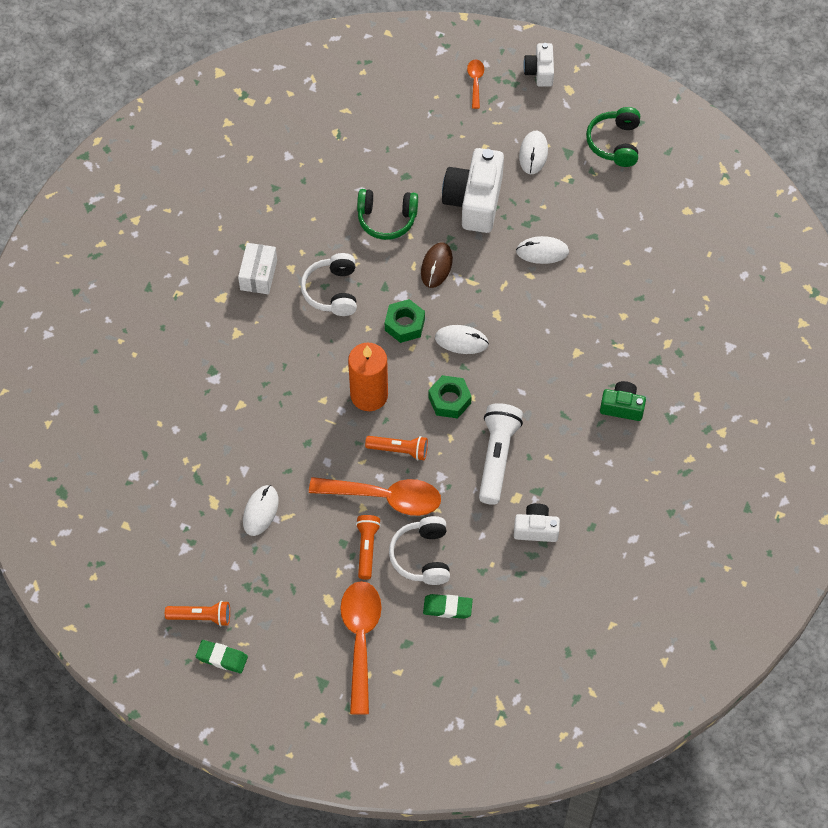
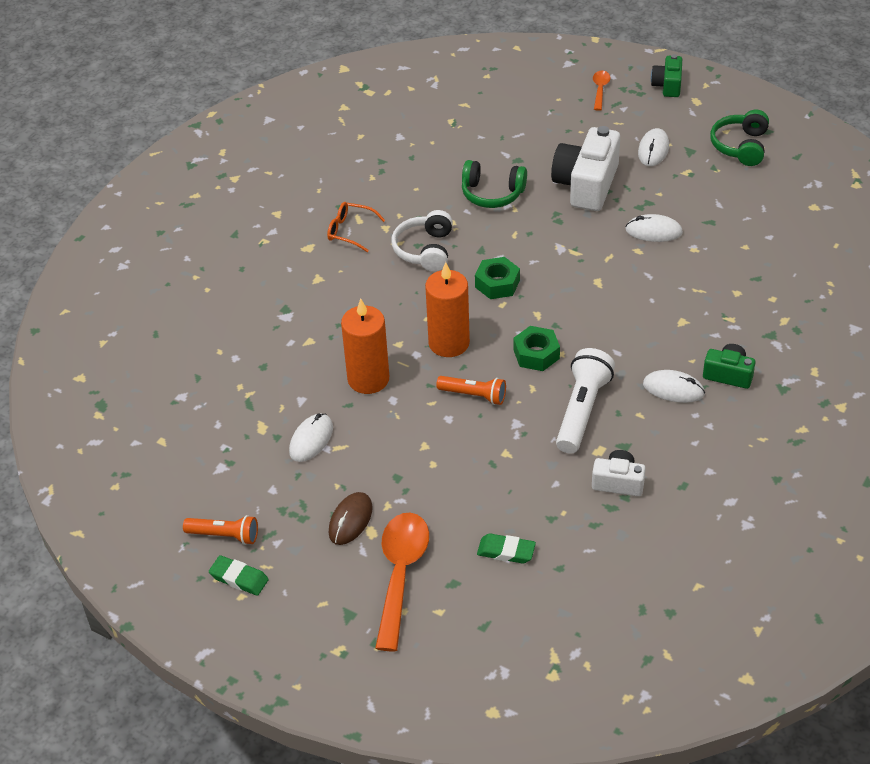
camera: 10 degrees right, 15 degrees down
white box [238,243,277,294] -> orange glasses [327,202,385,252]
orange spoon [309,477,441,516] -> none
orange flashlight [356,515,381,580] -> none
white headphones [389,516,450,585] -> none
brown mouse [421,242,453,288] -> brown mouse moved to [329,492,373,545]
white mouse [435,325,489,354] -> white mouse moved to [643,370,705,403]
white camera [523,43,554,87] -> green camera [651,54,682,97]
none -> orange candle [341,298,389,394]

